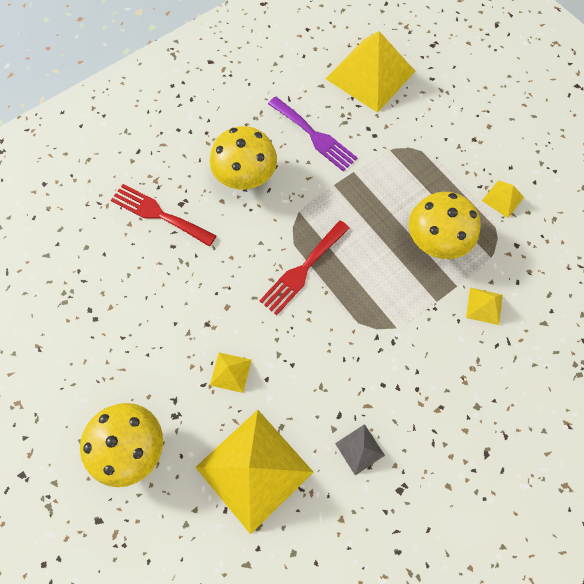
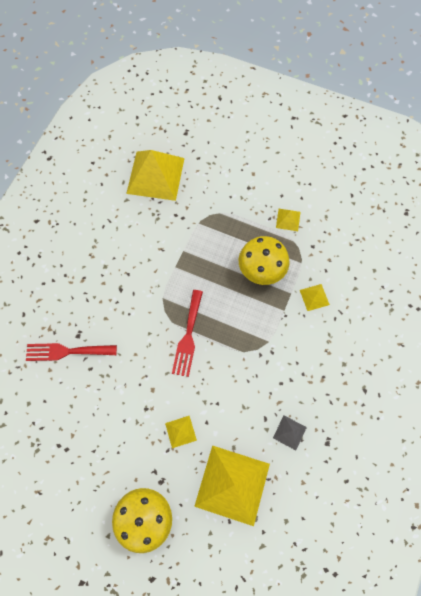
camera: 30 degrees left, 0 degrees up
yellow mushroom [210,126,277,190] -> none
purple fork [268,96,358,172] -> none

